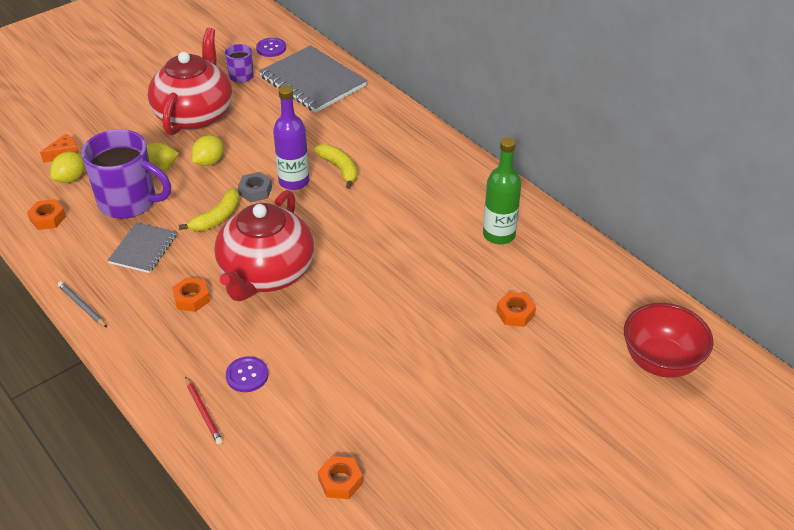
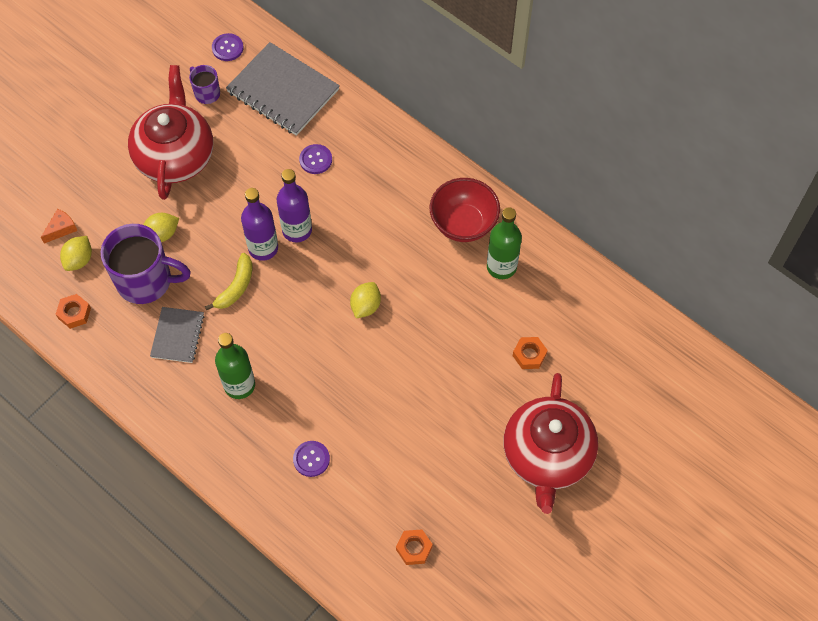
camera: 10 degrees left, 20 degrees up
grey pencil [58,281,107,328] -> none
orange nut [172,277,210,312] -> green bottle [215,333,255,399]
red pencil [185,376,223,445] -> none
yellow lemon [191,135,224,166] -> yellow lemon moved to [350,282,381,318]
red teapot [214,190,314,301] -> red teapot moved to [504,373,598,514]
grey nut [238,172,272,202] -> purple bottle [241,188,278,261]
yellow banana [314,144,357,189] -> none
red bowl [624,303,713,378] -> red bowl moved to [430,178,500,242]
none -> purple button [299,144,332,174]

